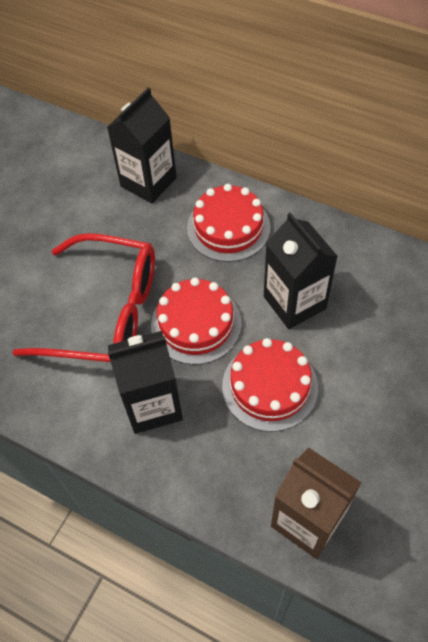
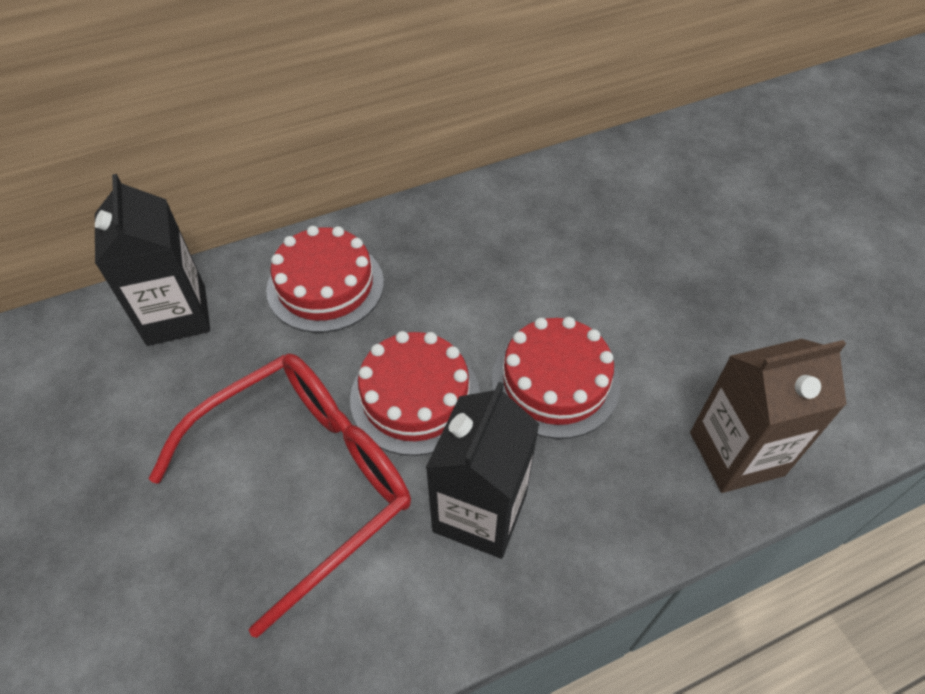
camera: 55 degrees left, 5 degrees down
black carton [264,212,338,329] -> none

